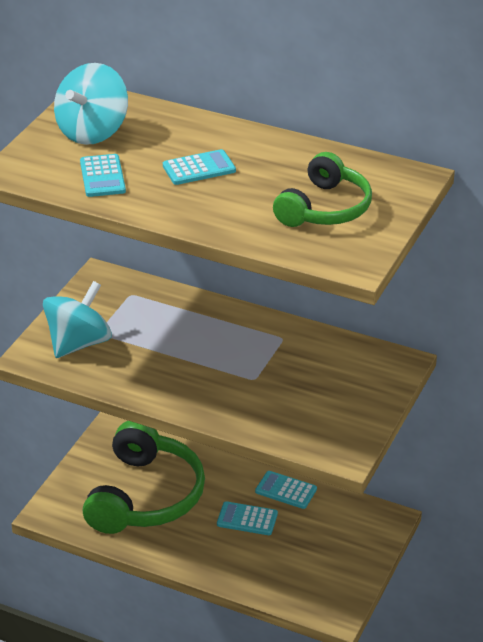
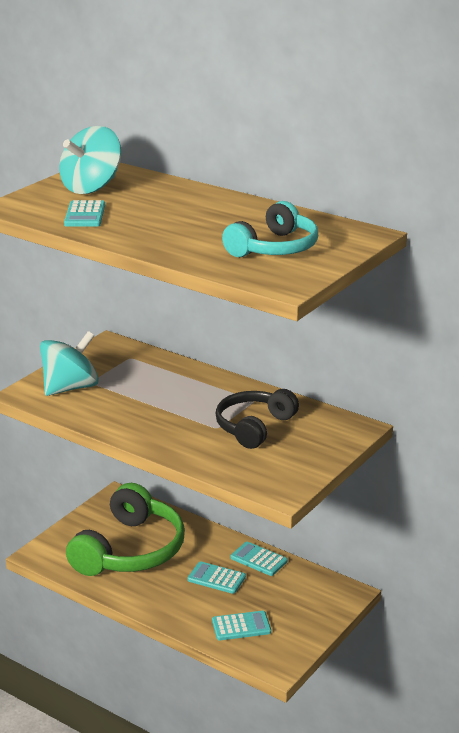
camera: 10 degrees right, 10 degrees down
turquoise calculator [163,149,236,185] -> turquoise calculator moved to [212,611,271,640]
green headphones [273,152,372,227] -> turquoise headphones [222,201,318,257]
none -> black headphones [215,389,299,449]

